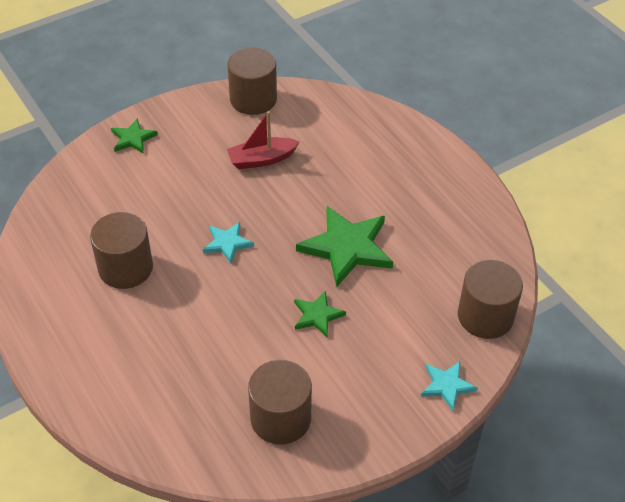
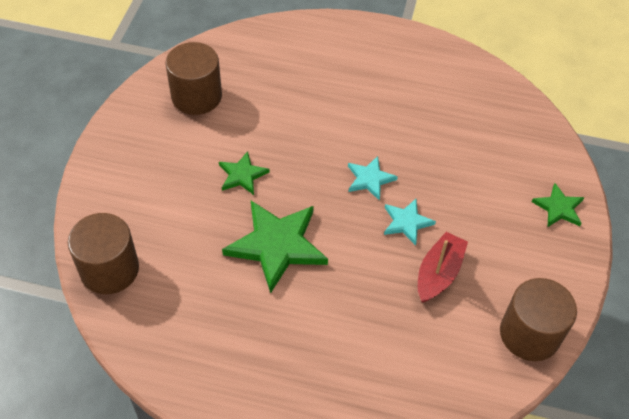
camera: 135 degrees right, 5 degrees up
brown cylinder [90,212,153,289] -> none
turquoise star [421,361,478,411] -> turquoise star moved to [384,199,436,246]

